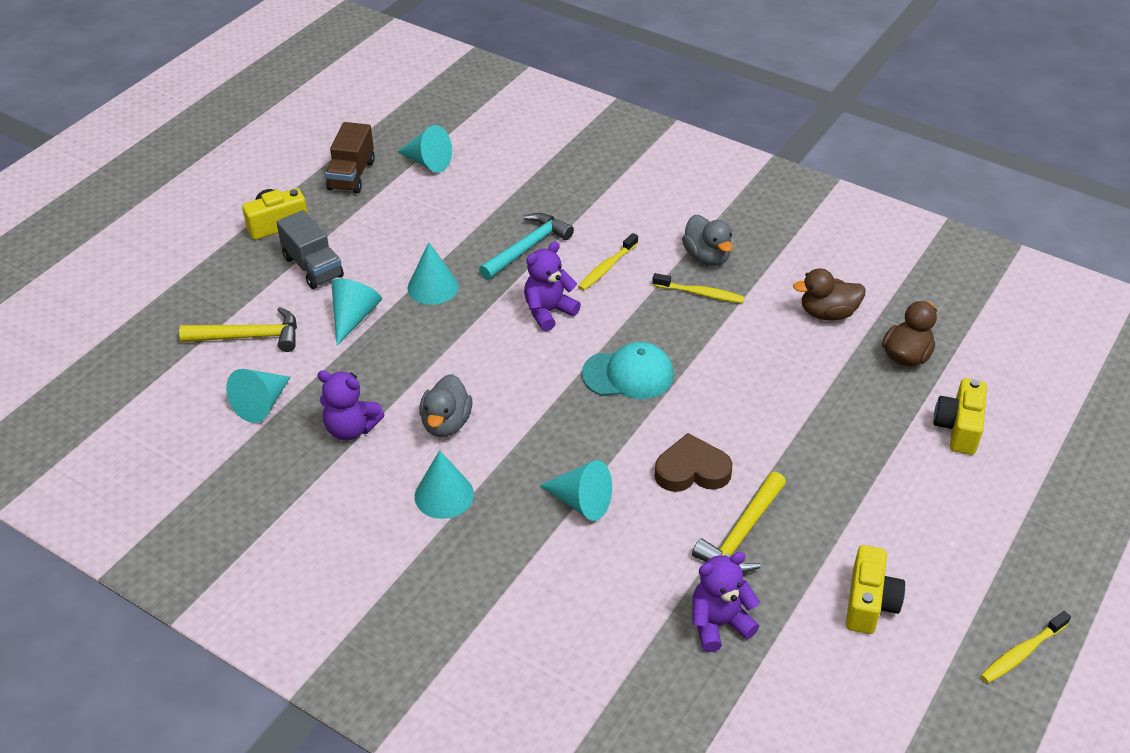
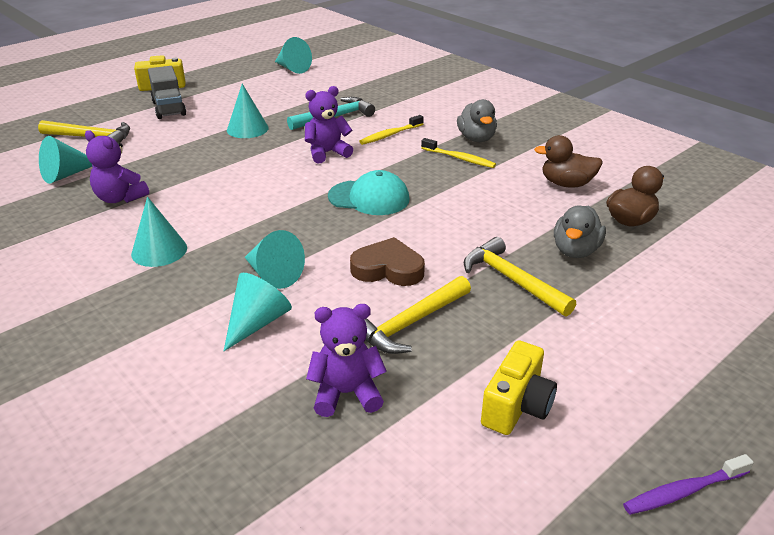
camera: 15 degrees right, 10 degrees down
brown truck [325,122,375,193] -> none
turquoise cone [331,279,382,345] -> turquoise cone moved to [224,273,292,351]
grey duck [419,374,472,437] -> grey duck moved to [554,206,606,258]
yellow camera [933,378,987,455] -> none
yellow toothbrush [981,611,1071,683] -> purple toothbrush [623,454,754,515]
none -> yellow hammer [464,237,576,317]

